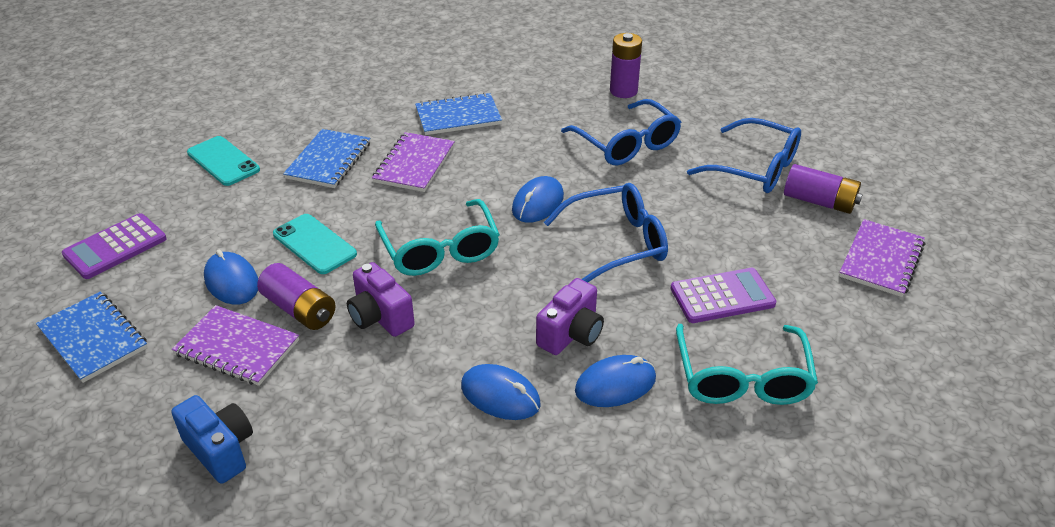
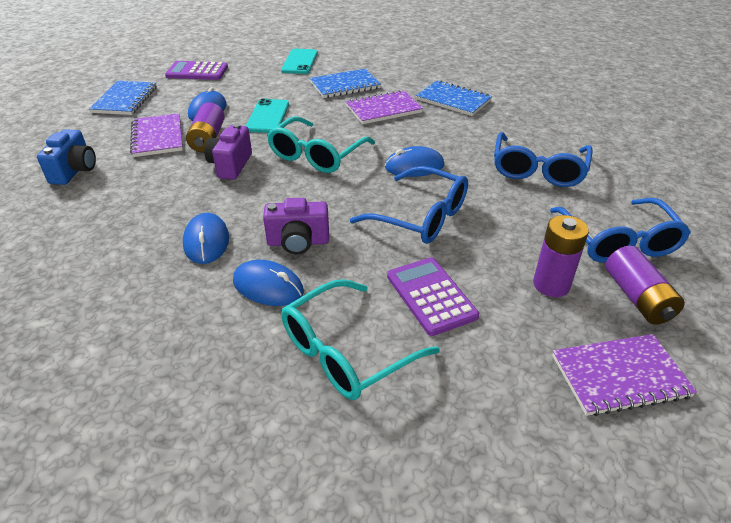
camera: 50 degrees right, 0 degrees up
purple battery [610,33,642,98] -> purple battery moved to [533,215,589,297]
purple calculator [670,268,776,323] -> purple calculator turned 150 degrees counterclockwise [387,257,479,336]

